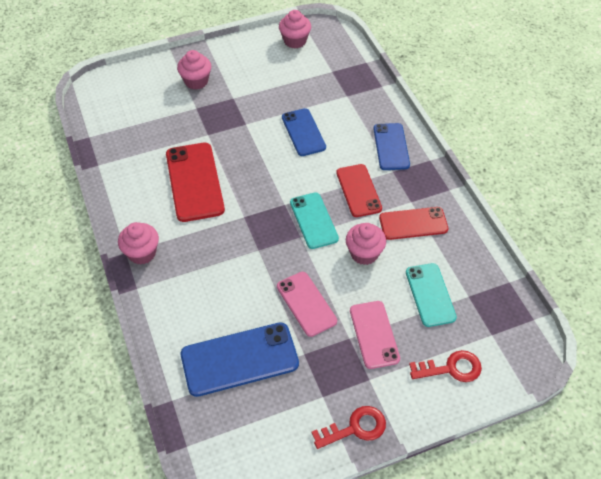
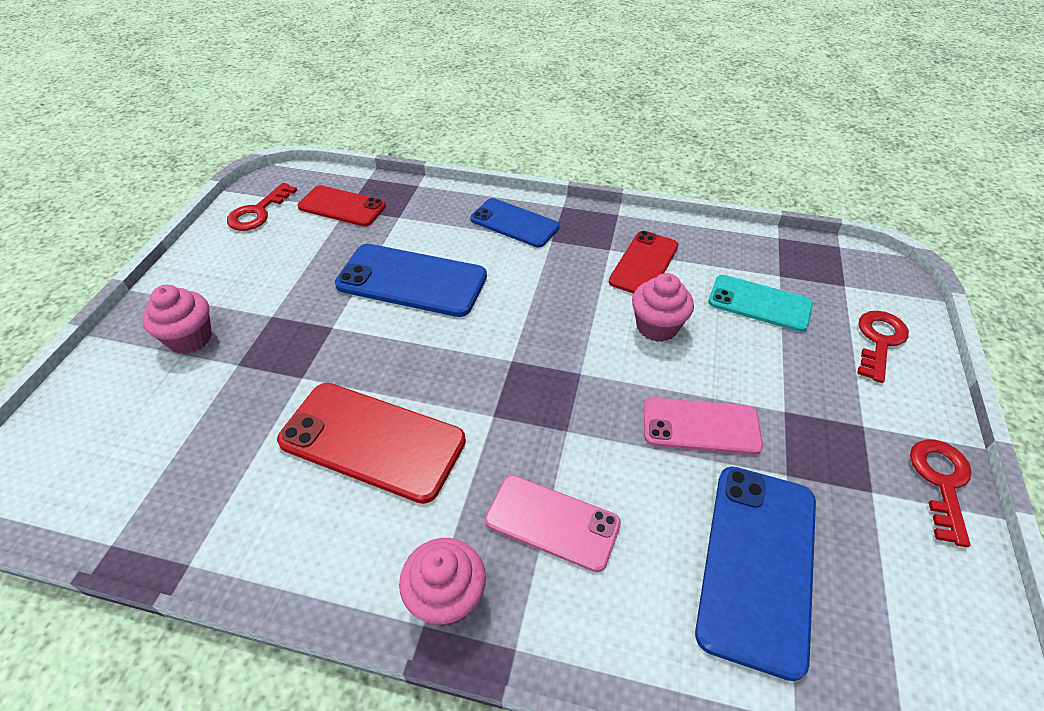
camera: 55 degrees left, 5 degrees down
pink cupcake [279,10,311,48] -> red key [227,183,297,231]
blue phone [282,108,326,156] -> blue phone [335,244,487,317], size x1.52
turquoise phone [290,192,339,249] -> none
red phone [336,164,382,217] -> red phone moved to [297,185,386,226]
pink phone [350,301,400,369] -> pink phone moved to [485,475,621,572]

